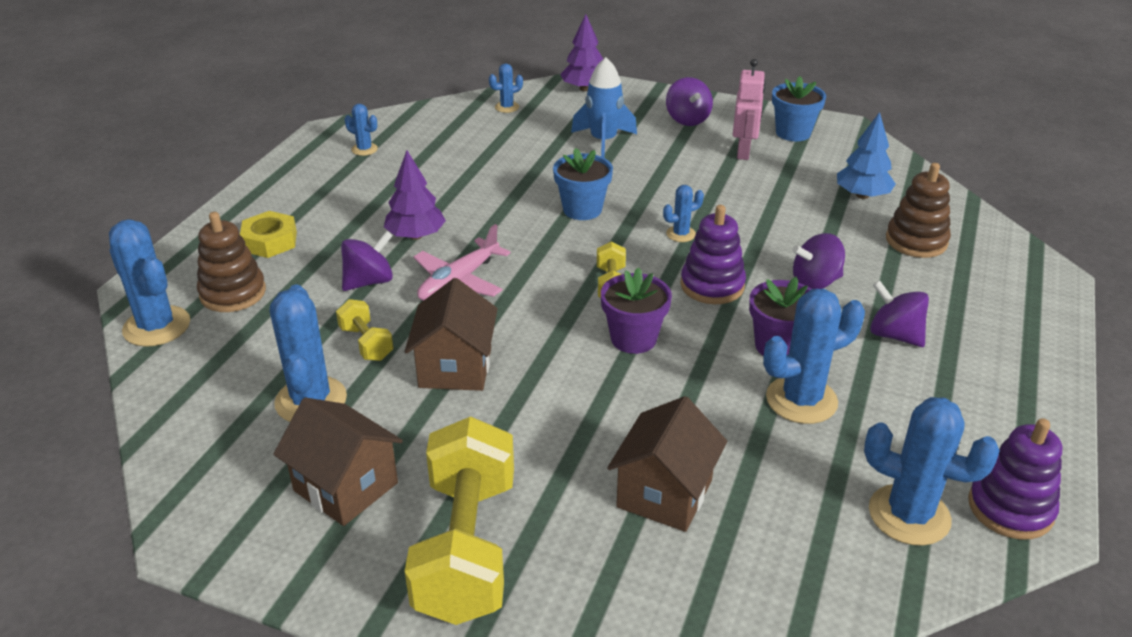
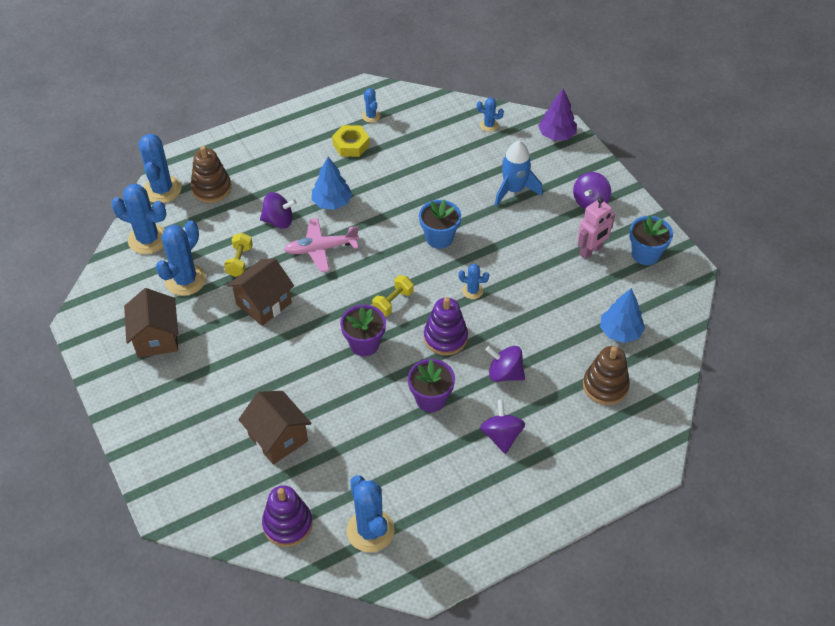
camera: 40 degrees right, 15 degrees up
yellow nut [240,211,297,258] -> yellow nut moved to [332,125,370,157]
purple tree [384,150,446,240] -> blue tree [312,157,352,210]
yellow dumbbell [405,417,514,625] -> none
brown house [607,396,727,532] -> brown house turned 75 degrees clockwise [238,391,312,465]
blue cactus [763,289,865,424] -> blue cactus moved to [111,184,167,254]
purple stacking toy [968,418,1062,540] -> purple stacking toy moved to [262,485,312,547]

